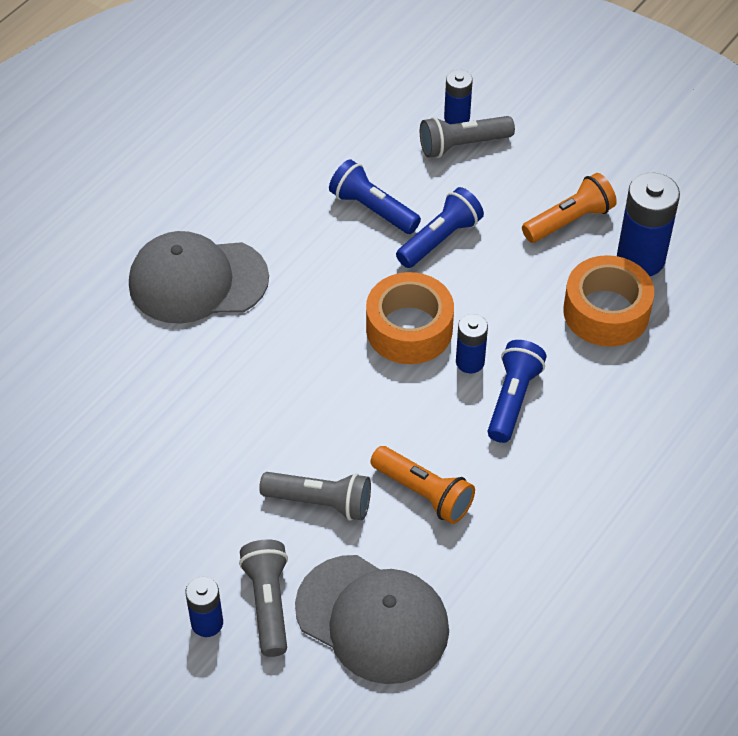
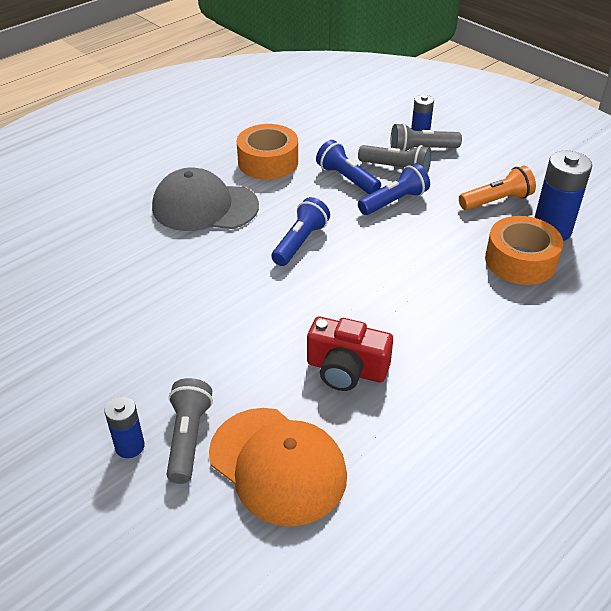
camera: 10 degrees right, 10 degrees down
grey flashlight [259,472,371,521] -> grey flashlight moved to [358,145,431,174]
grey cap [295,555,449,684] -> orange cap [209,408,347,526]
orange tape [366,272,454,364] -> orange tape moved to [237,124,298,180]
orange flashlight [371,446,475,524] -> red camera [307,317,393,391]
blue battery [456,314,488,373] -> none
blue flashlight [488,340,547,443] -> blue flashlight moved to [271,197,330,266]

